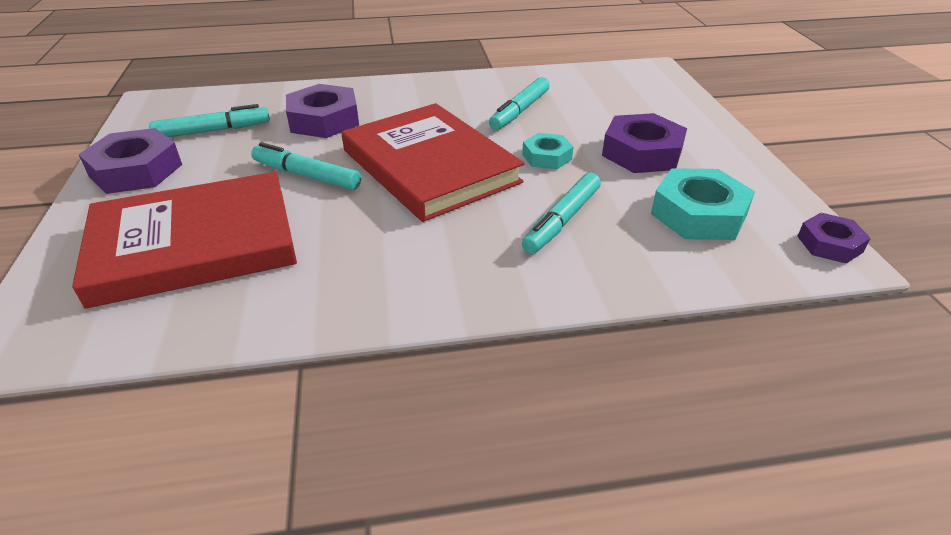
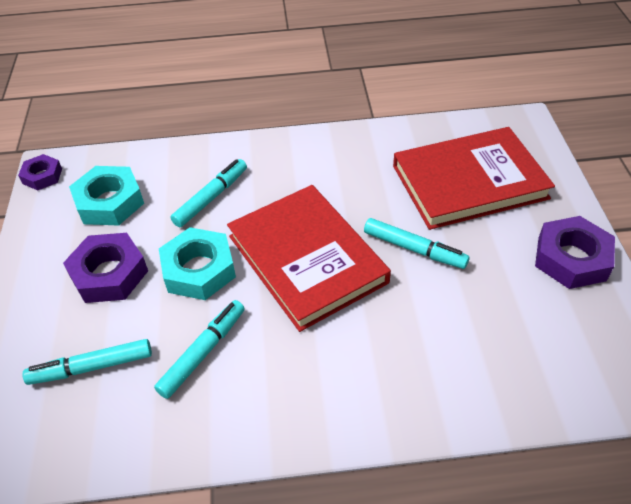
camera: 175 degrees left, 10 degrees up
turquoise marker [149,104,270,137] -> turquoise marker moved to [22,339,152,385]
purple nut [286,84,359,138] -> none
turquoise nut [522,133,573,169] -> turquoise nut [159,227,236,300], size x1.68

